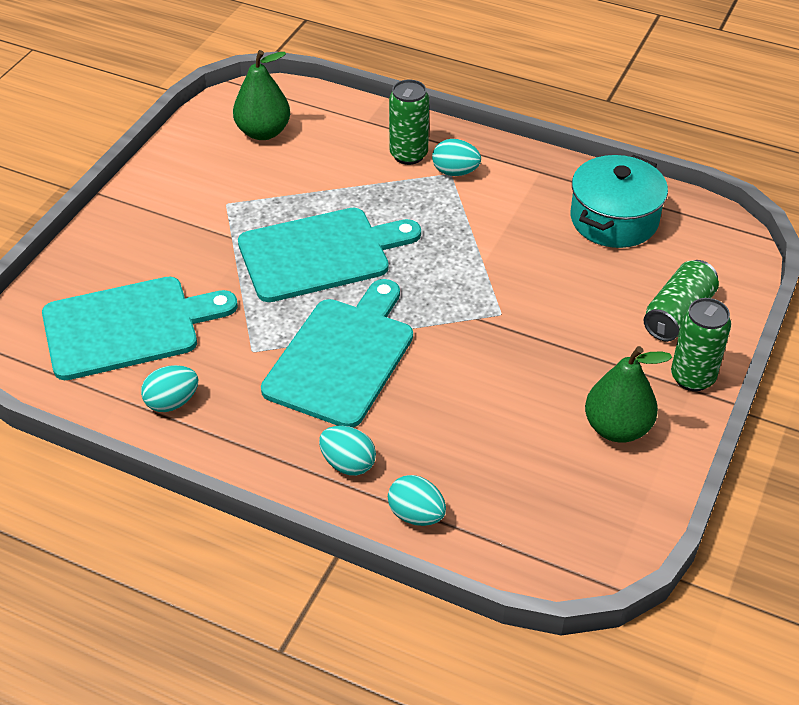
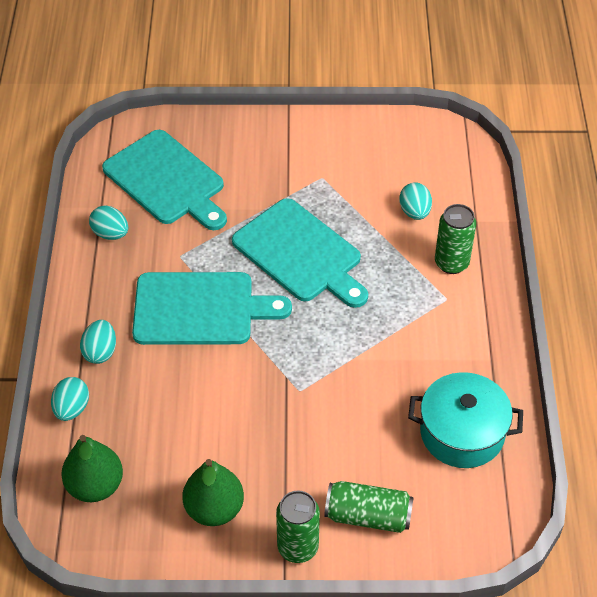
camera: 65 degrees right, 5 degrees up
green pear [233,50,290,140] -> green pear moved to [61,435,123,502]
turquoise egg [432,139,481,176] -> turquoise egg moved to [399,183,432,220]

